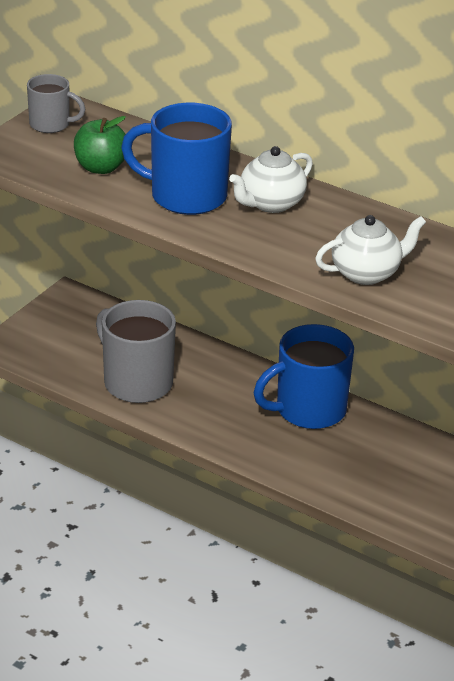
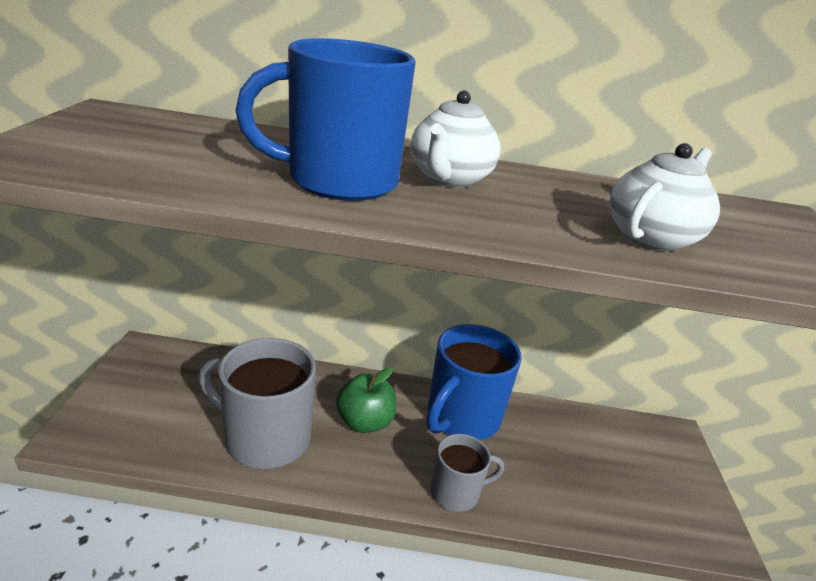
camera: 30 degrees left, 5 degrees down
grey mug [27,74,85,133] -> grey mug moved to [431,434,504,512]
green apple [74,116,126,174] -> green apple moved to [336,367,396,433]

